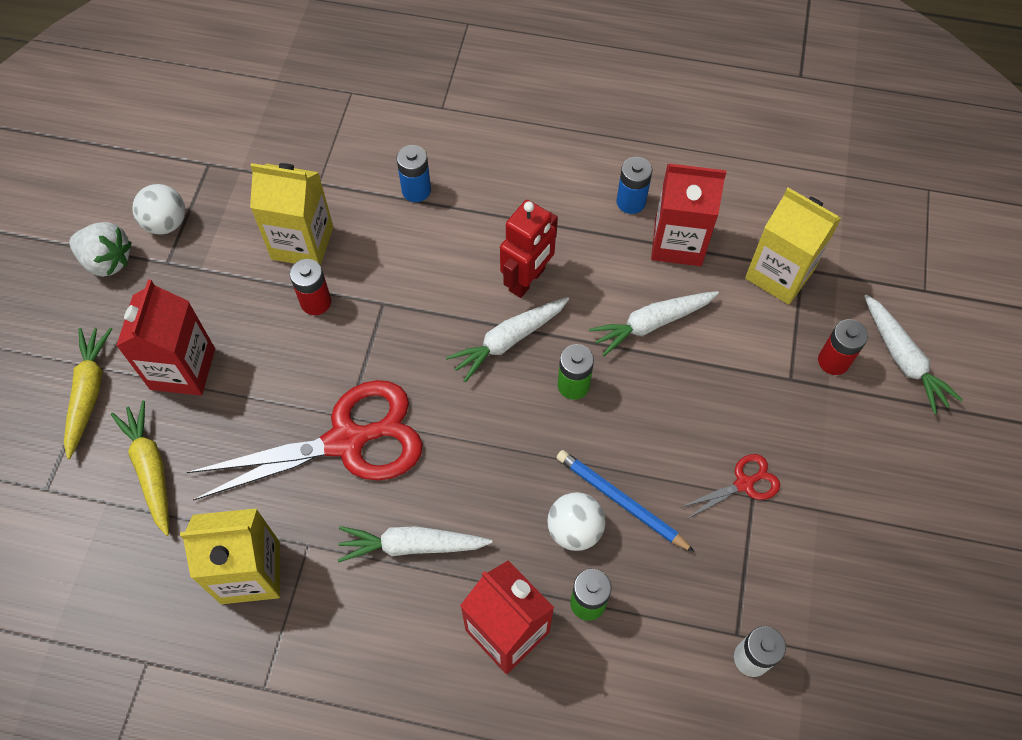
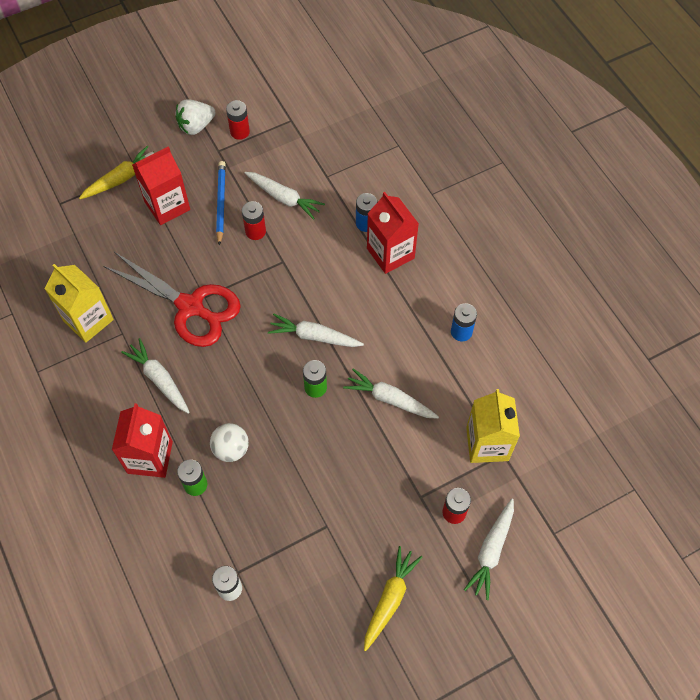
camera: 50 degrees right, 0 degrees up
white strawberry [69,222,132,277] -> white strawberry turned 75 degrees clockwise [175,99,216,135]
yellow carrot [111,401,169,536] -> yellow carrot moved to [364,546,422,651]
white ball [133,184,185,234] -> red battery [226,100,250,140]
yellow carton [250,163,333,266] -> white carrot [245,172,325,220]
red robot [500,200,558,298] -> none
blue pencil [557,450,695,552] -> blue pencil moved to [216,161,226,246]
red carton [651,164,727,266] -> red carton moved to [367,192,419,274]
red scissors [682,454,780,519] -> none

